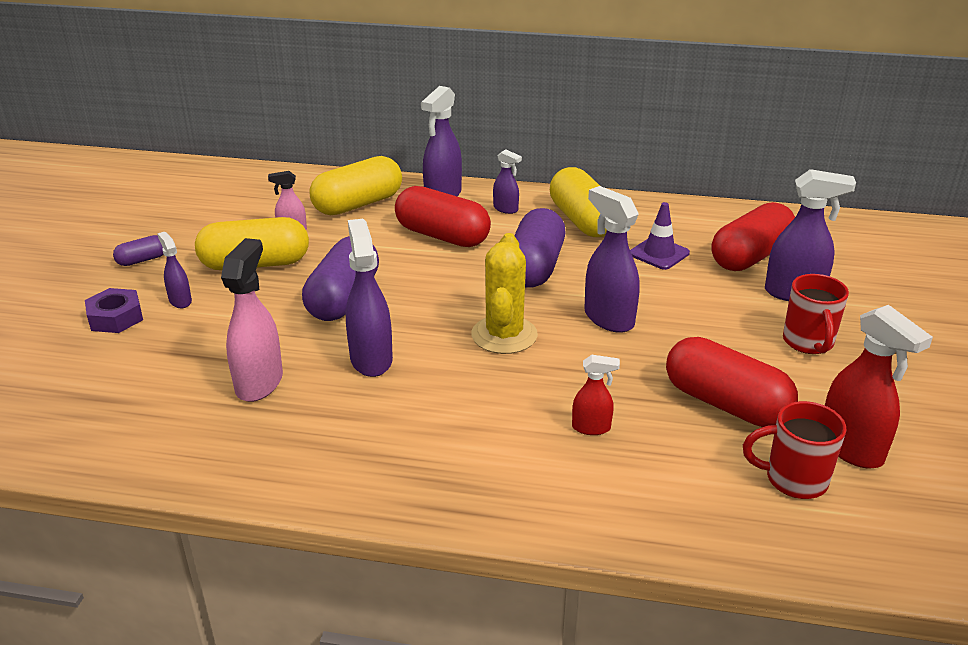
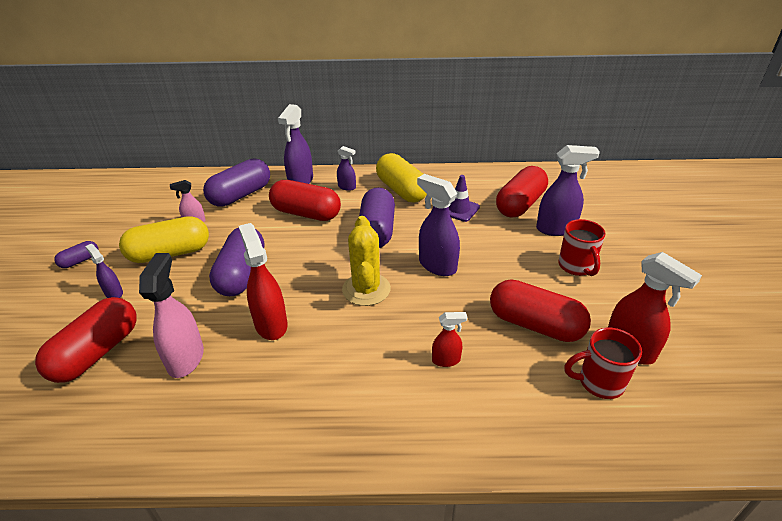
camera: 10 degrees left, 5 degrees up
purple nut [85,288,143,333] -> none
yellow capsule [310,156,402,215] -> purple capsule [203,158,270,207]
purple spray bottle [346,219,393,377] -> red spray bottle [239,223,288,340]
none -> red capsule [35,297,136,383]

